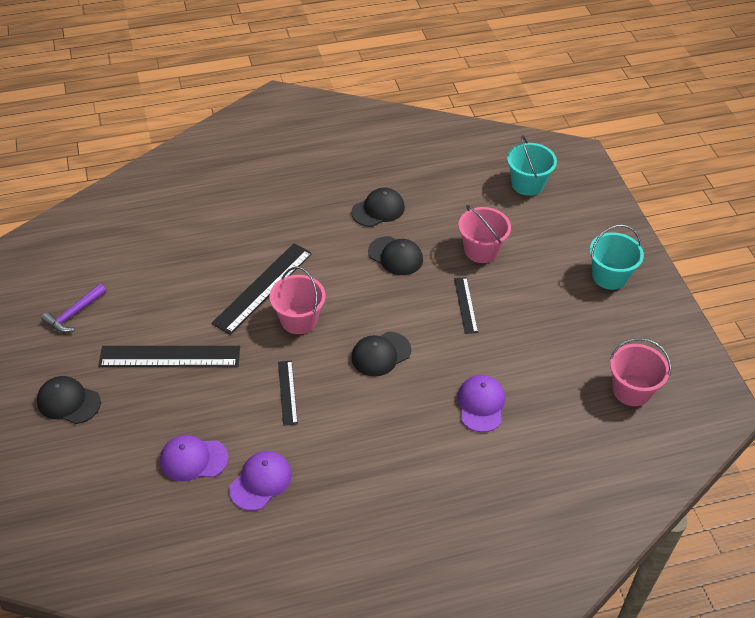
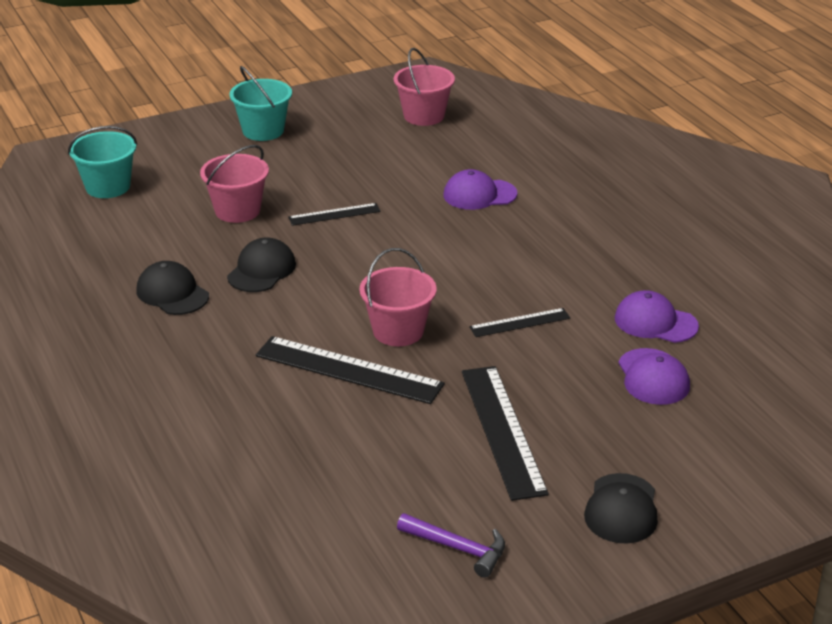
camera: 100 degrees left, 15 degrees down
black cap [351,332,411,377] -> none

